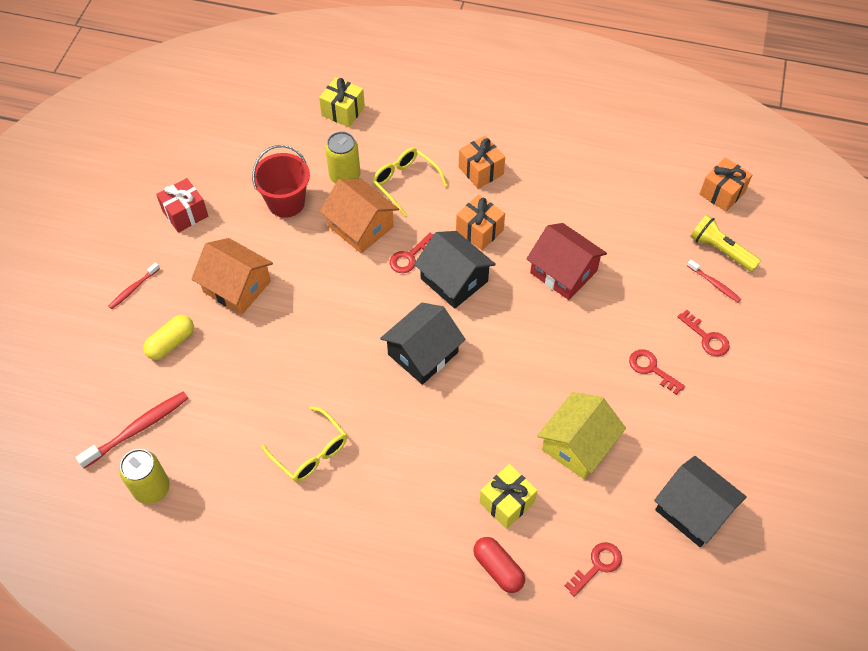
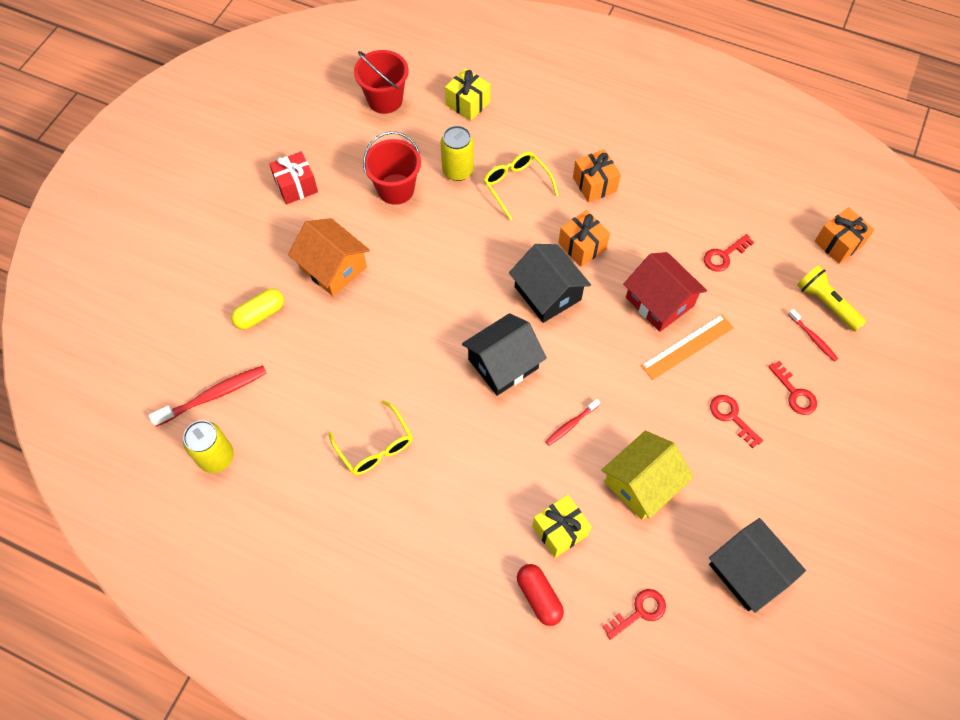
camera: 10 degrees right, 5 degrees up
red toothbrush [109,263,160,309] -> red toothbrush moved to [545,399,600,446]
orange house [320,179,399,253] -> none
red key [390,233,433,273] -> red key moved to [704,234,754,272]
none -> red bucket [354,50,409,114]
none -> orange ruler [641,314,734,380]

